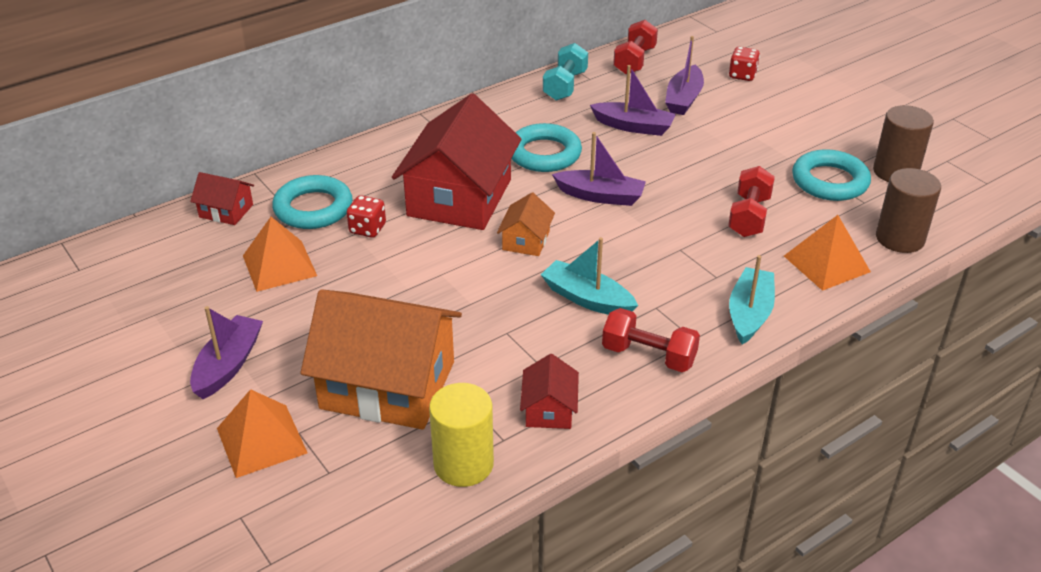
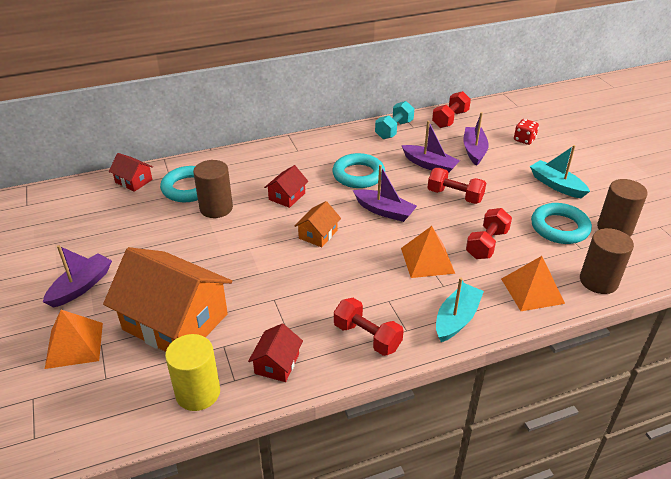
camera: 15 degrees right, 0 degrees up
orange pyramid [243,217,317,292] -> orange pyramid moved to [401,226,455,278]
red dice [347,195,386,238] -> brown cylinder [193,160,233,218]
red house [392,93,522,230] -> red house [264,165,308,208], size x0.45
turquoise boat [541,237,638,315] -> turquoise boat moved to [530,145,590,198]
purple boat [665,36,704,115] -> purple boat turned 150 degrees clockwise [463,112,489,166]
none -> red dumbbell [428,168,486,204]

